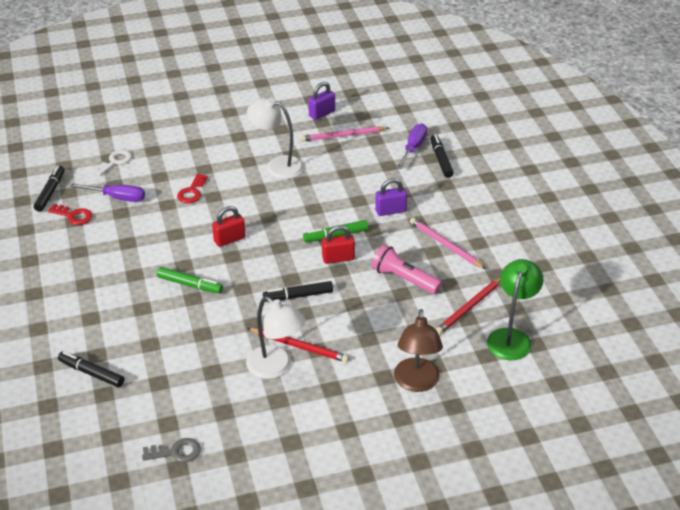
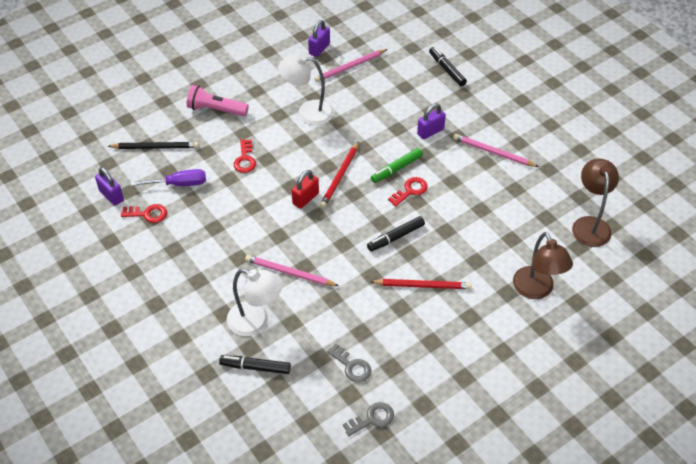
camera: 20 degrees left, 10 degrees up
black marker [34,166,65,212] -> purple padlock [95,167,124,206]
white key [93,150,132,176] -> black pencil [108,142,199,149]
green marker [157,267,223,294] -> none
white lamp [246,296,306,379] -> white lamp moved to [227,269,283,336]
red padlock [322,225,355,264] -> red key [388,177,428,207]
pink flashlight [372,244,442,294] -> pink flashlight moved to [187,85,249,116]
purple screwdriver [396,123,427,169] -> none
red pencil [436,278,501,335] -> red pencil moved to [320,141,359,208]
green lamp [487,259,544,360] -> brown lamp [572,158,619,247]
none -> pink pencil [245,255,339,286]
none -> grey key [327,344,371,382]

